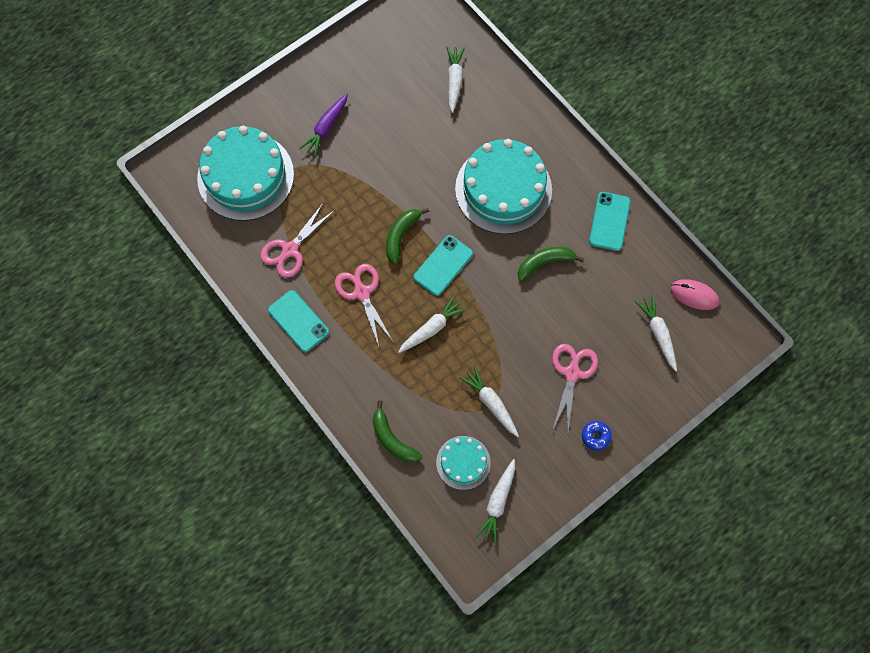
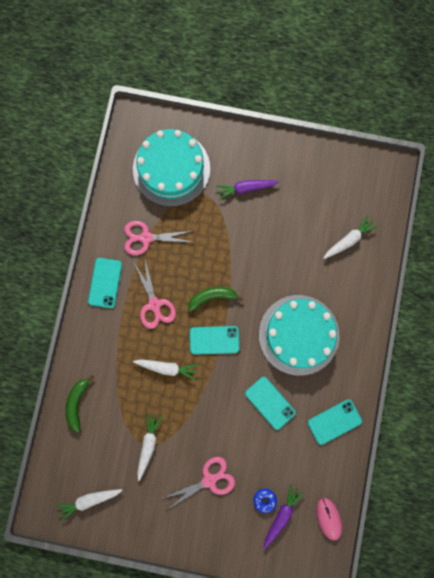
camera: 50 degrees right, 10 degrees up
pink scissors [335,264,394,346] -> pink scissors turned 135 degrees clockwise [134,260,176,329]
turquoise cake [436,436,491,490] -> none
green banana [518,247,584,281] -> turquoise phone [245,377,296,430]
blue donut [582,421,612,450] -> blue donut moved to [253,488,277,513]
white carrot [635,295,677,372] -> purple carrot [264,484,305,549]

